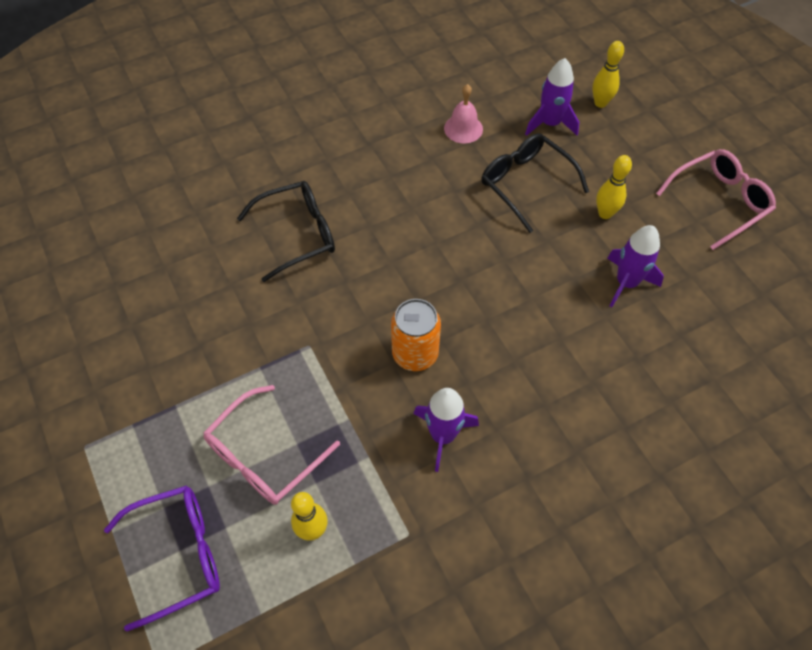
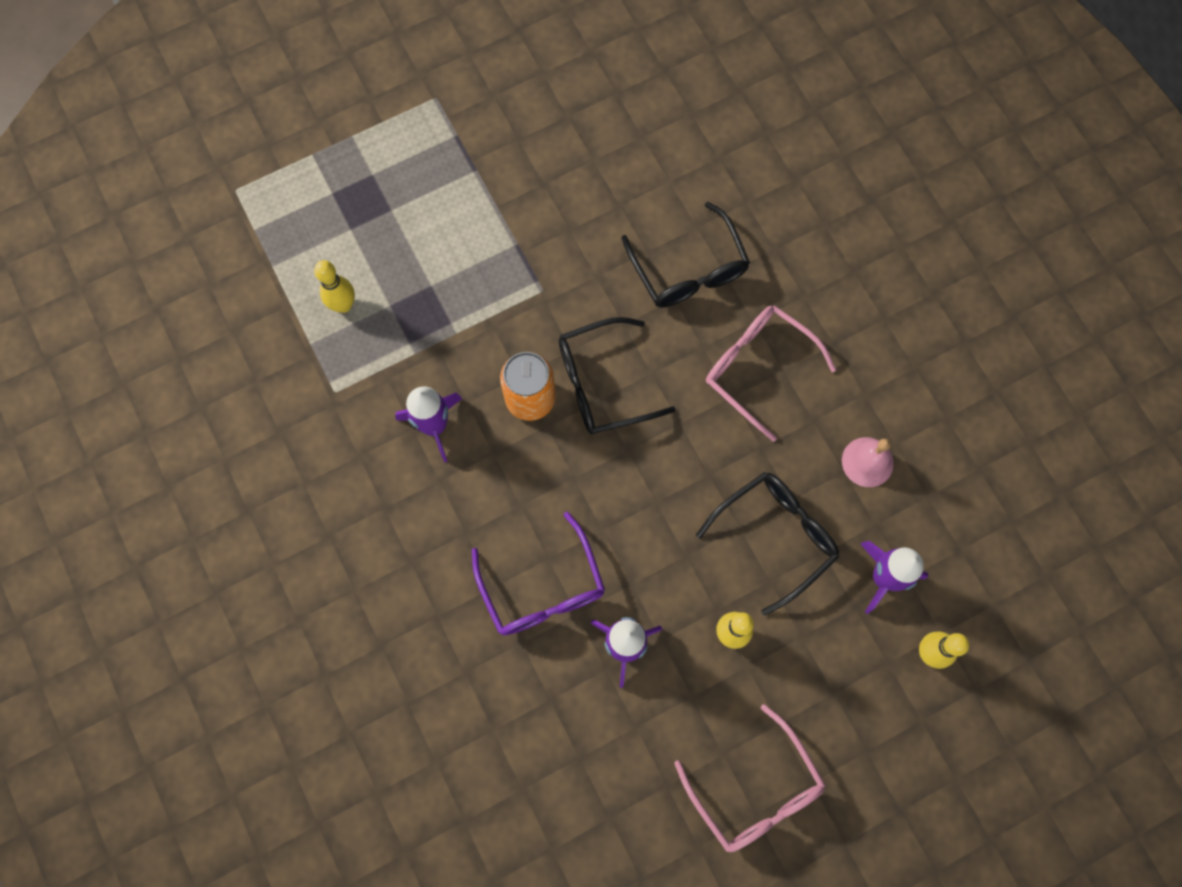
camera: 90 degrees right, 15 degrees up
purple glasses [104,485,220,631] -> purple glasses moved to [472,512,605,635]
pink glasses [203,385,340,505] -> pink glasses moved to [706,305,836,442]
none -> black glasses [559,317,676,435]

